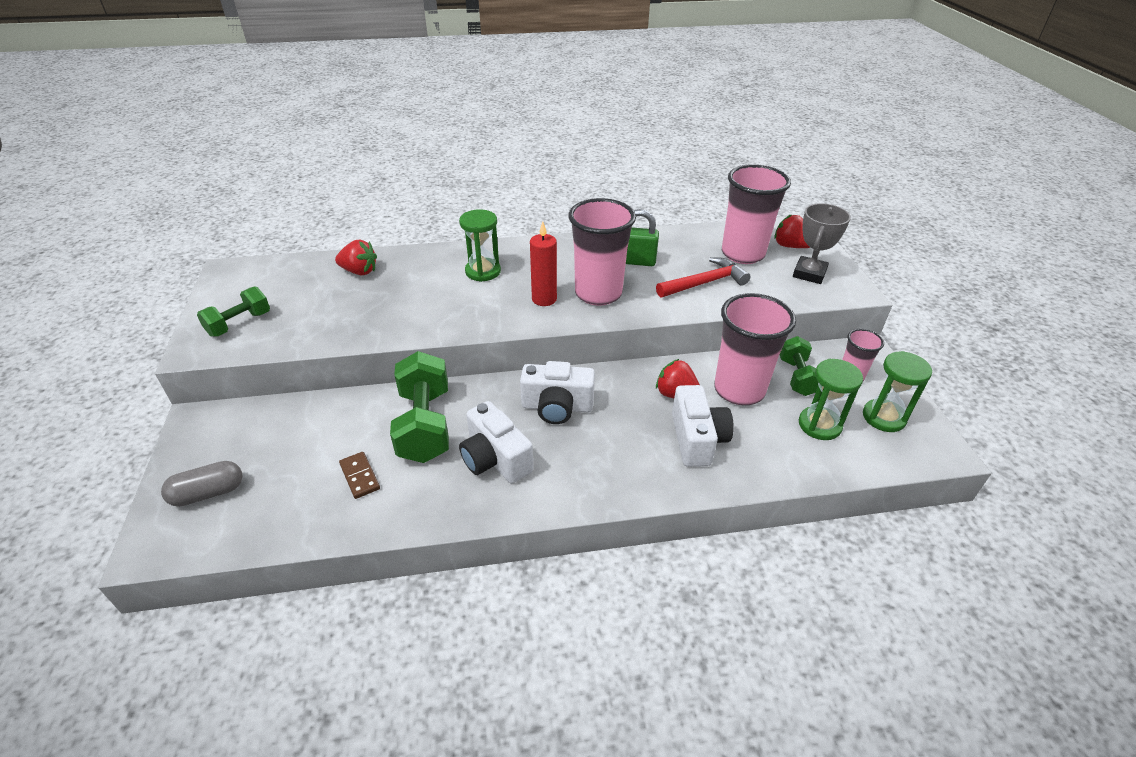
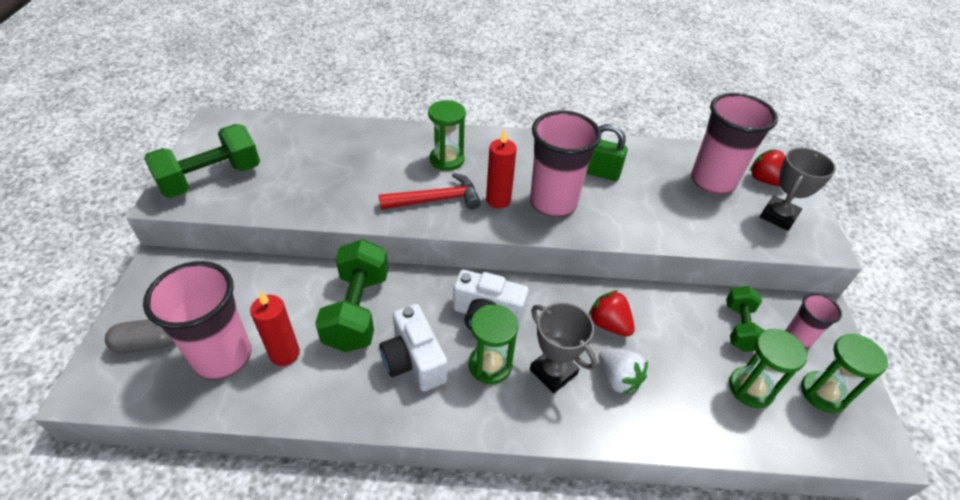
camera: 10 degrees right, 5 degrees up
green dumbbell [197,286,270,337] -> green dumbbell [144,124,260,198], size x1.67
red strawberry [335,240,377,275] -> none
brown domino [339,452,380,499] -> red candle [250,291,300,366]
red hammer [656,257,751,298] -> red hammer moved to [379,173,481,210]
white camera [672,385,734,467] -> white strawberry [599,349,648,395]
pink cup [714,293,796,405] -> pink cup moved to [143,261,251,380]
none -> green hourglass [469,304,518,384]
none -> grey trophy [530,302,597,393]

